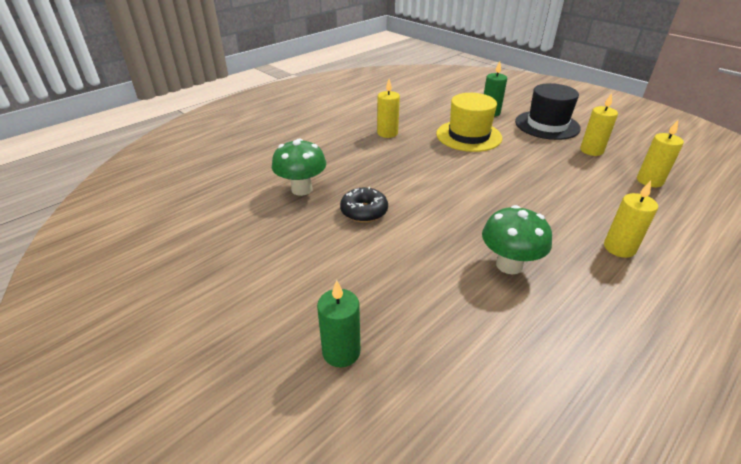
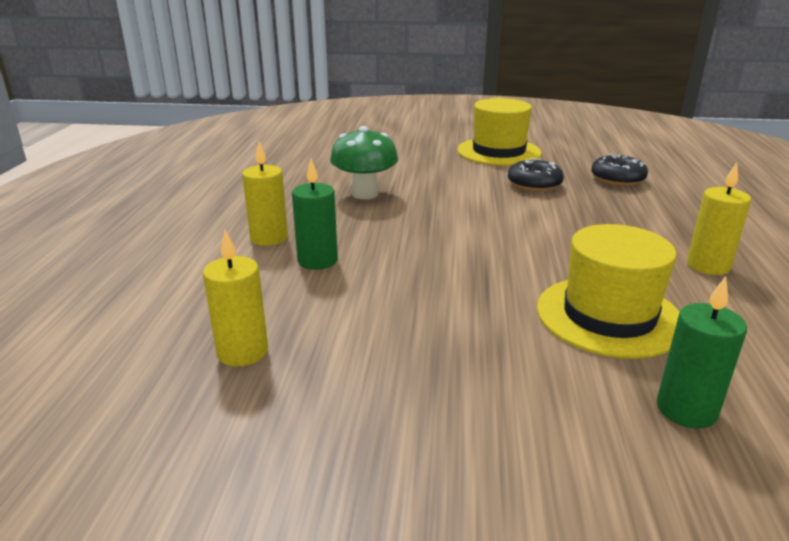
camera: 140 degrees right, 10 degrees down
green mushroom [272,139,326,196] -> black donut [591,154,648,186]
green candle [317,280,360,367] -> green candle moved to [292,159,338,270]
black hat [515,83,581,140] -> none
yellow candle [580,93,618,156] -> none
none -> yellow hat [457,98,541,166]

